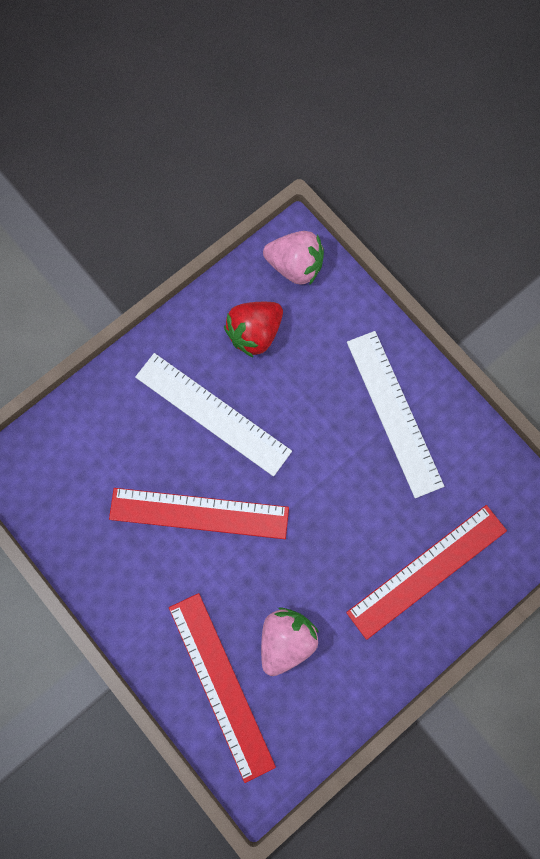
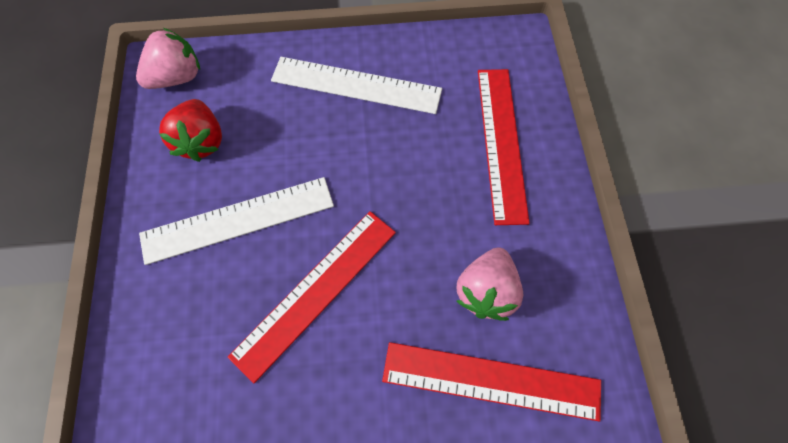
camera: 55 degrees left, 10 degrees down
pink strawberry [261,607,319,676] -> pink strawberry turned 135 degrees counterclockwise [457,247,523,321]

